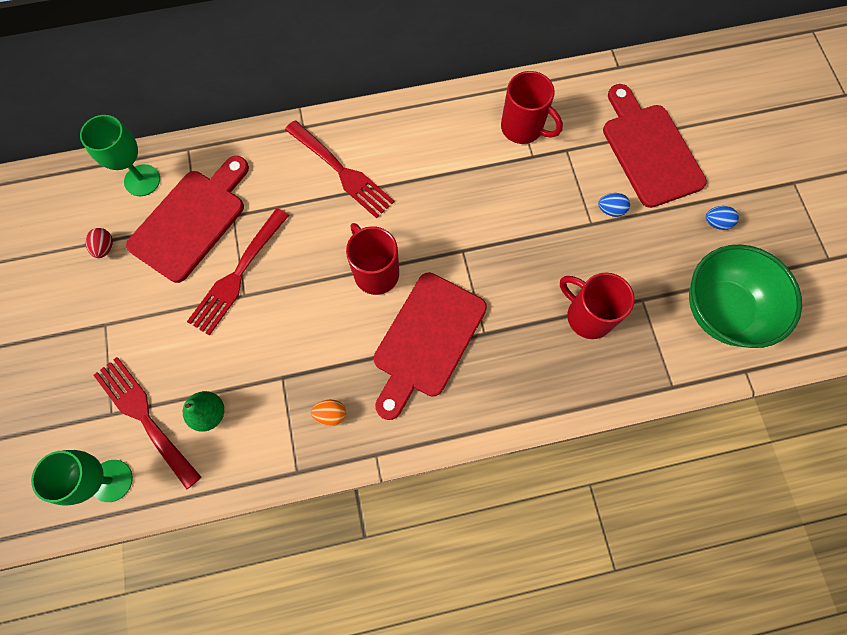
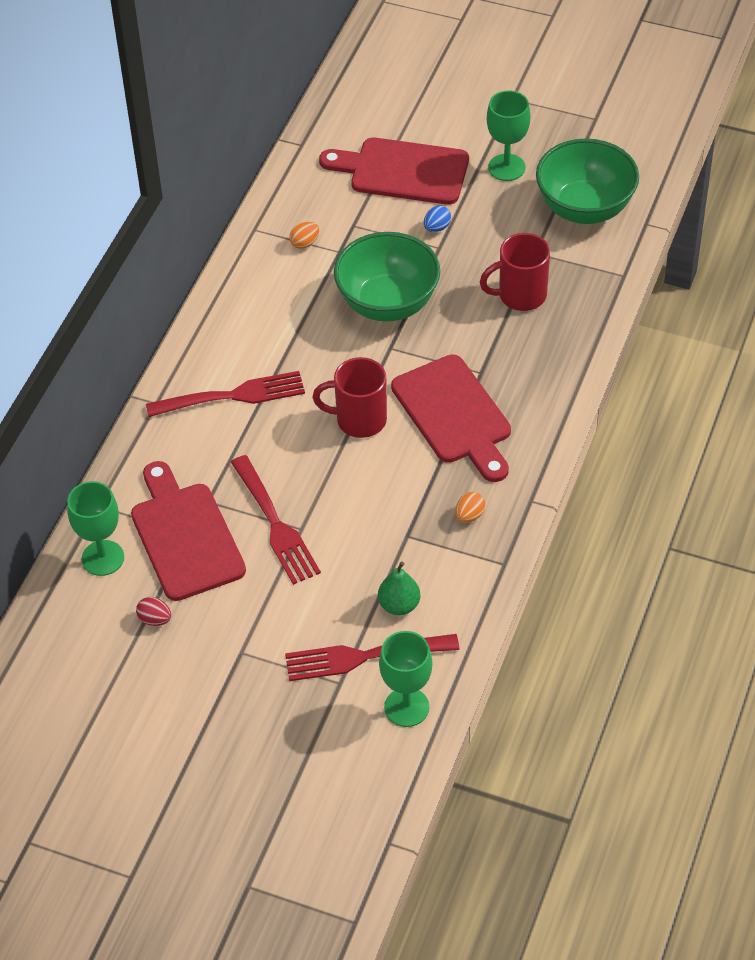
camera: 55 degrees left, 20 degrees down
red mug [501,71,563,144] -> orange egg [289,222,319,249]
blue egg [706,206,739,230] -> green goblet [487,90,530,181]
none -> green bowl [334,232,440,321]

